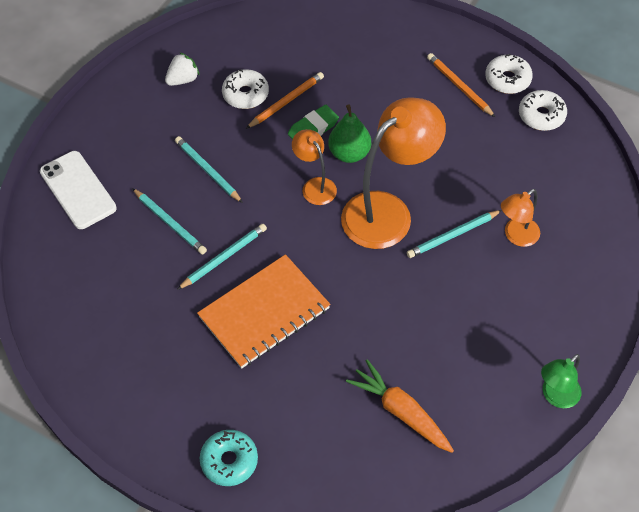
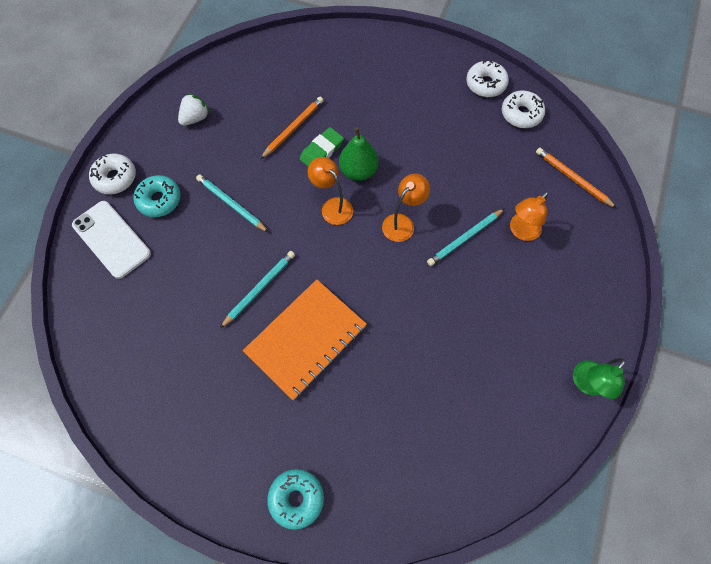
camera: 10 degrees left, 10 degrees up
turquoise pencil [132,188,207,255] -> none
white donut [222,69,269,109] -> white donut moved to [89,154,136,195]
orange lamp [341,97,446,249] -> orange lamp [382,174,430,242], size x0.50
orange carrot [346,359,454,453] -> none
orange pencil [427,53,496,118] -> orange pencil moved to [536,148,617,208]
none -> turquoise donut [134,175,181,217]

